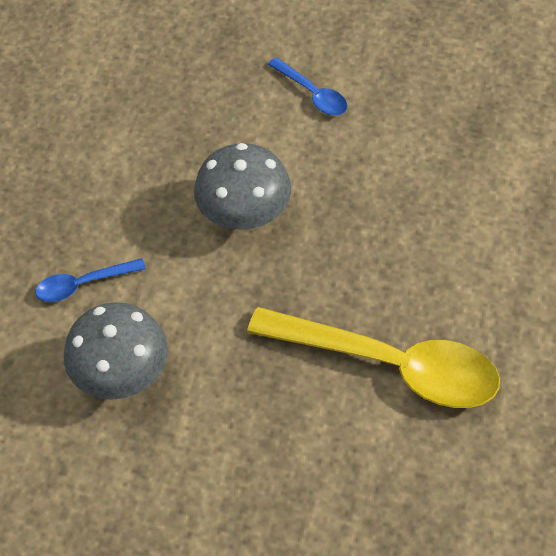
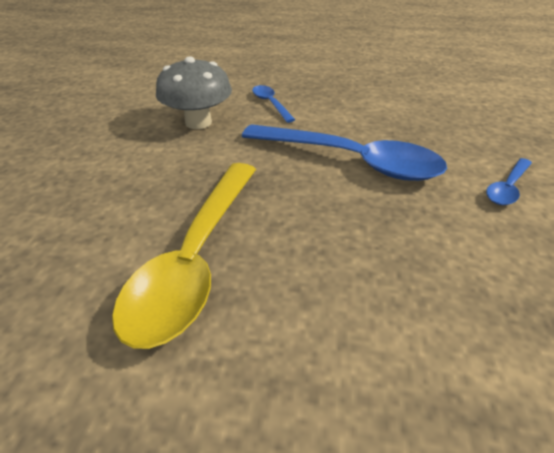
camera: 80 degrees right, 15 degrees down
grey mushroom [194,143,291,230] -> blue spoon [242,124,447,181]

